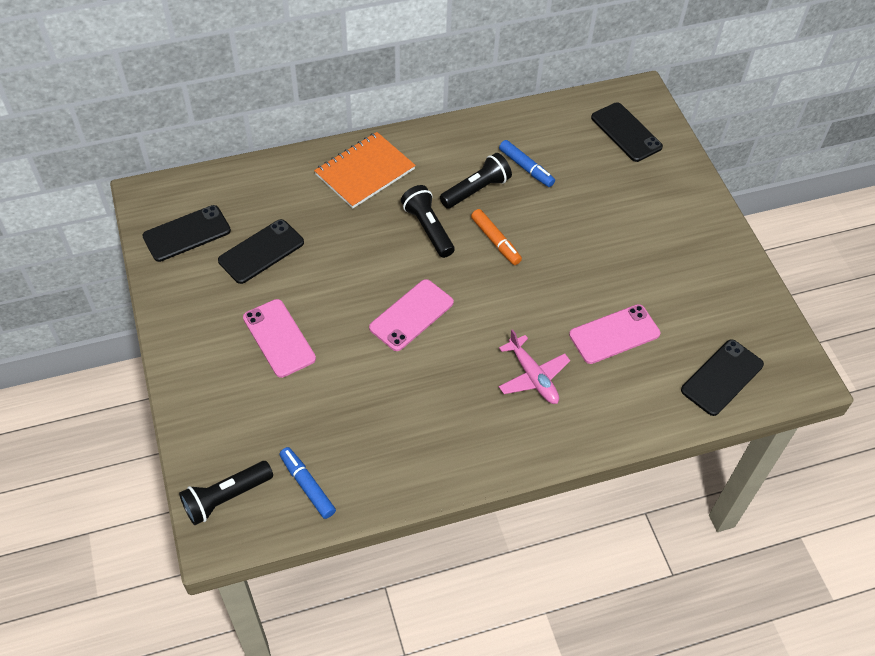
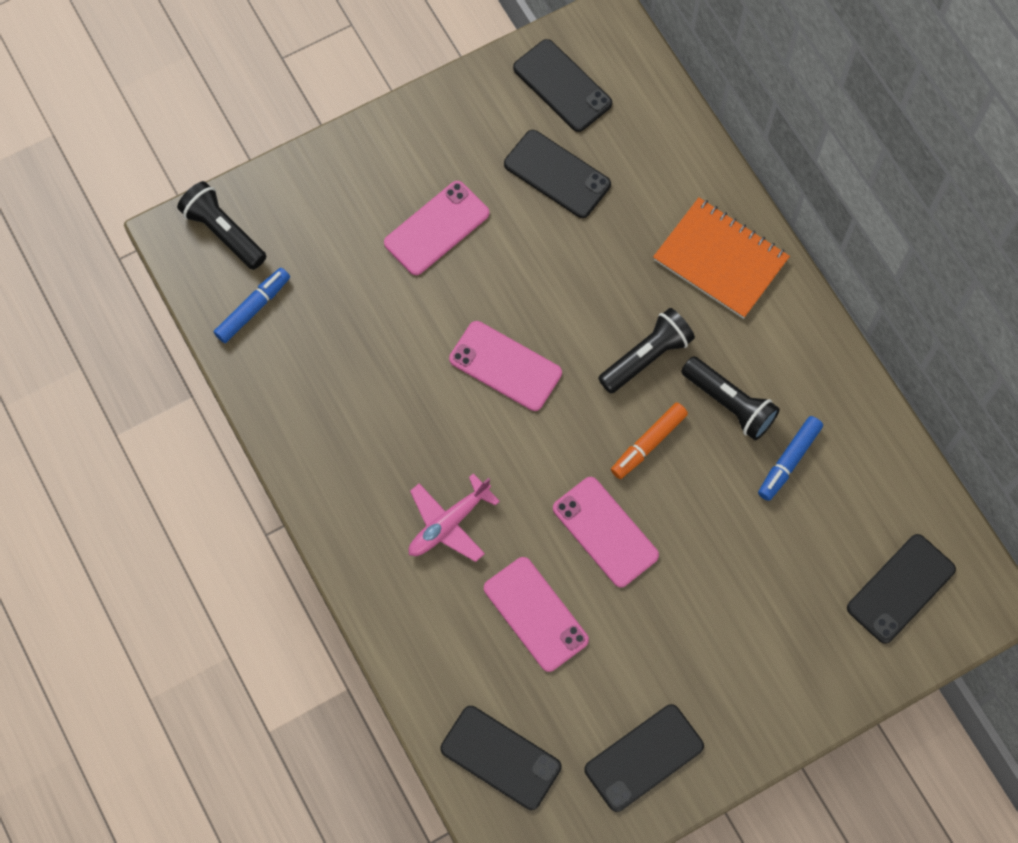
camera: 80 degrees right, 15 degrees up
none -> pink phone [553,477,659,587]
none -> black phone [584,704,704,812]

